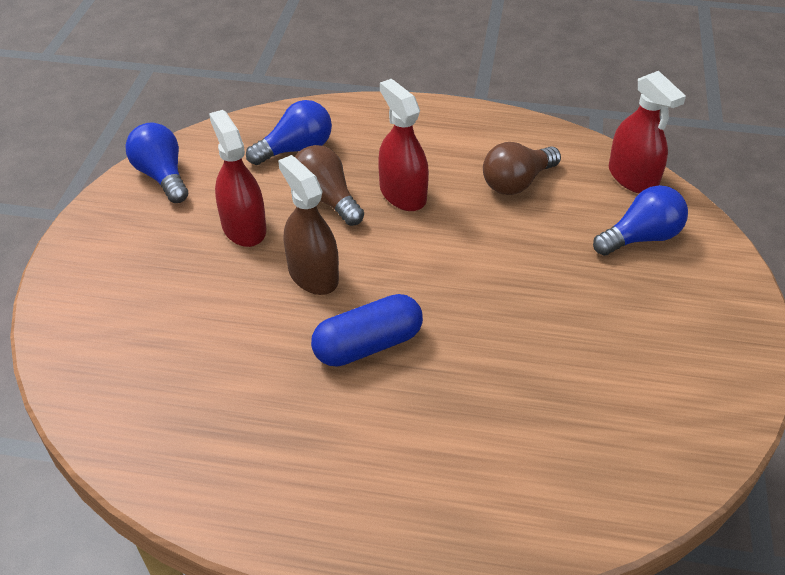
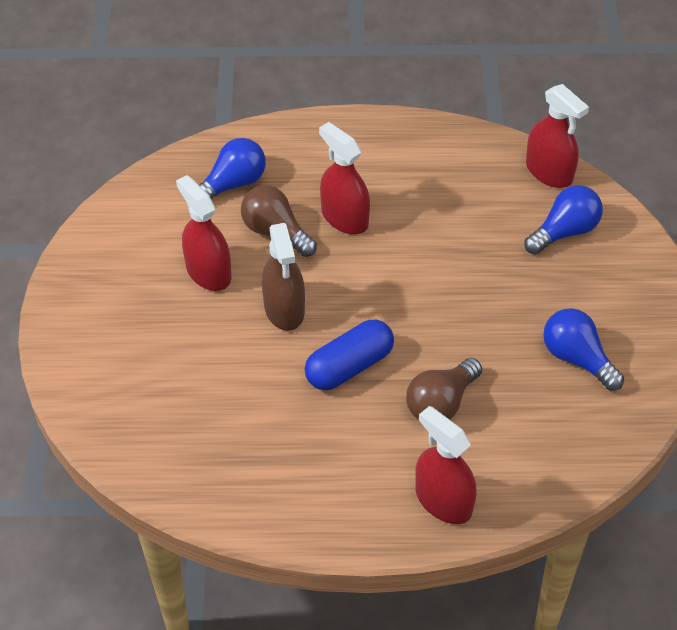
camera: 10 degrees left, 5 degrees up
blue light bulb [126,122,188,203] -> blue light bulb moved to [543,308,624,391]
brown spray bottle [278,155,339,295] -> brown spray bottle turned 150 degrees counterclockwise [262,223,305,331]
brown light bulb [483,142,561,195] -> brown light bulb moved to [406,358,482,420]
none -> red spray bottle [415,406,476,524]

